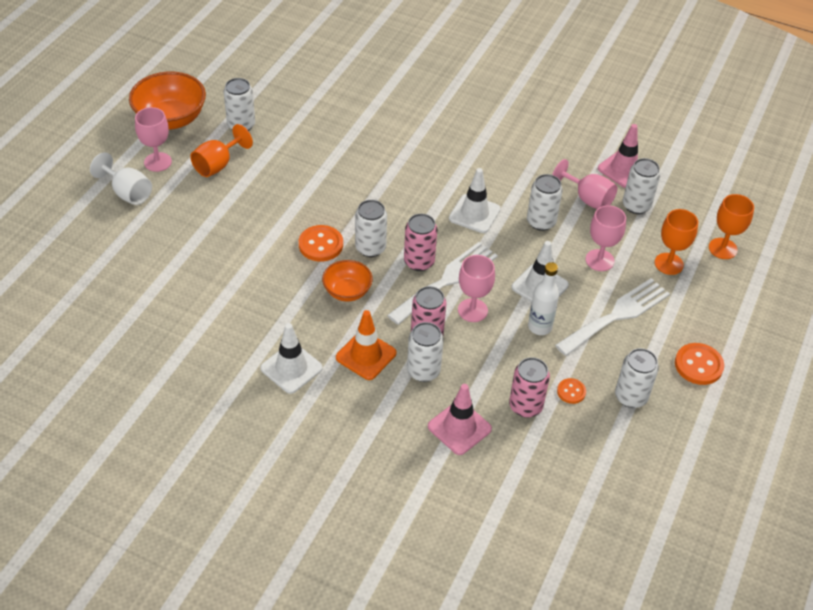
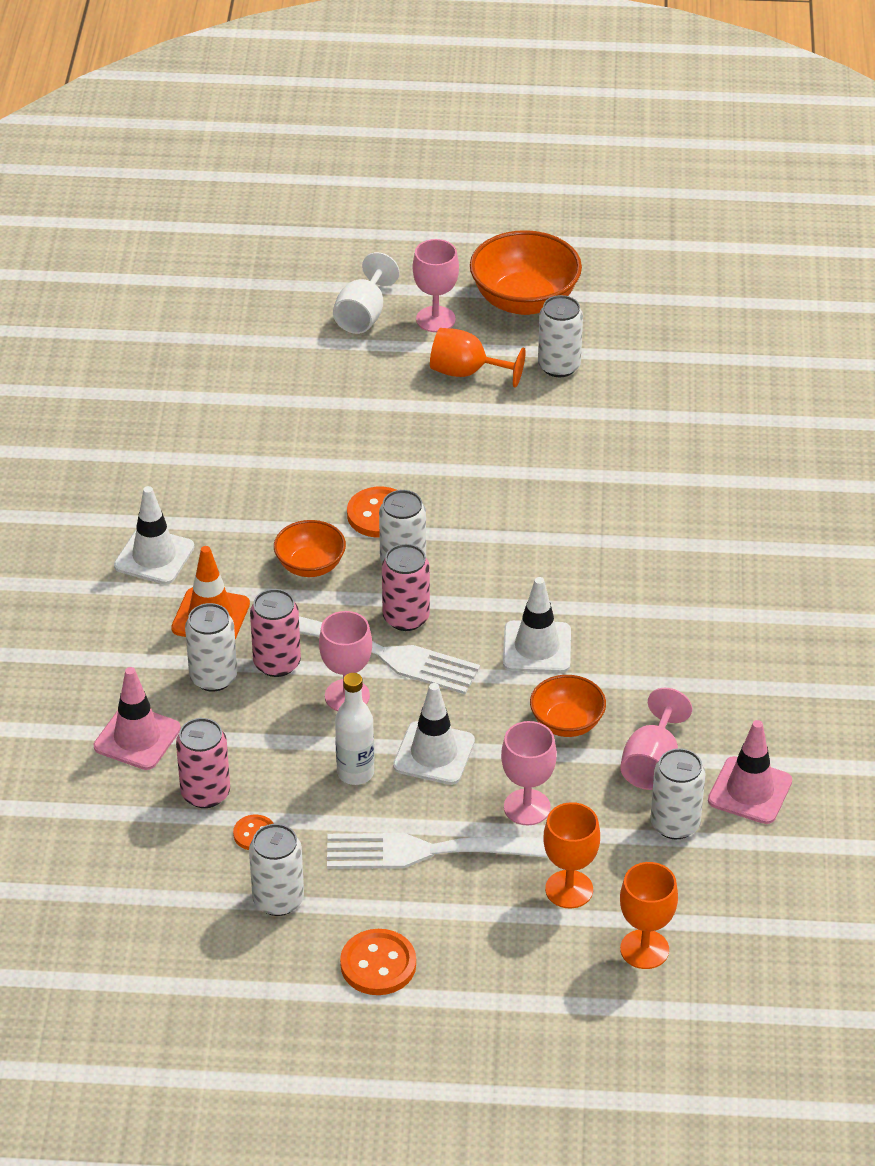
camera: 70 degrees right, 5 degrees down
white can [527,174,563,231] -> orange bowl [530,675,606,737]
white fork [555,278,670,356] -> white fork turned 150 degrees clockwise [327,833,548,869]

